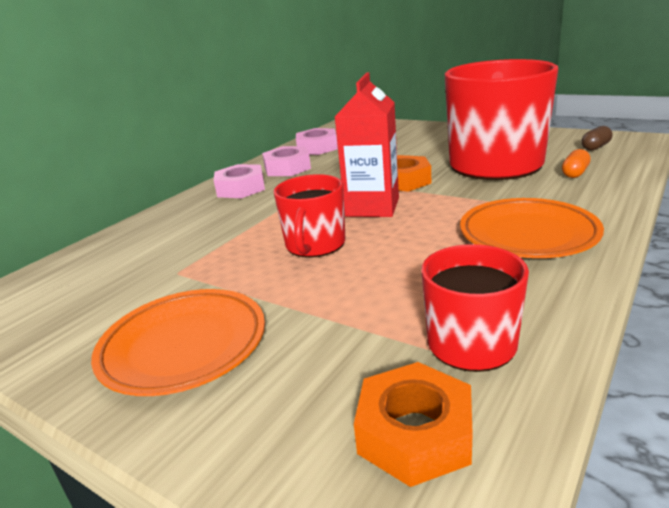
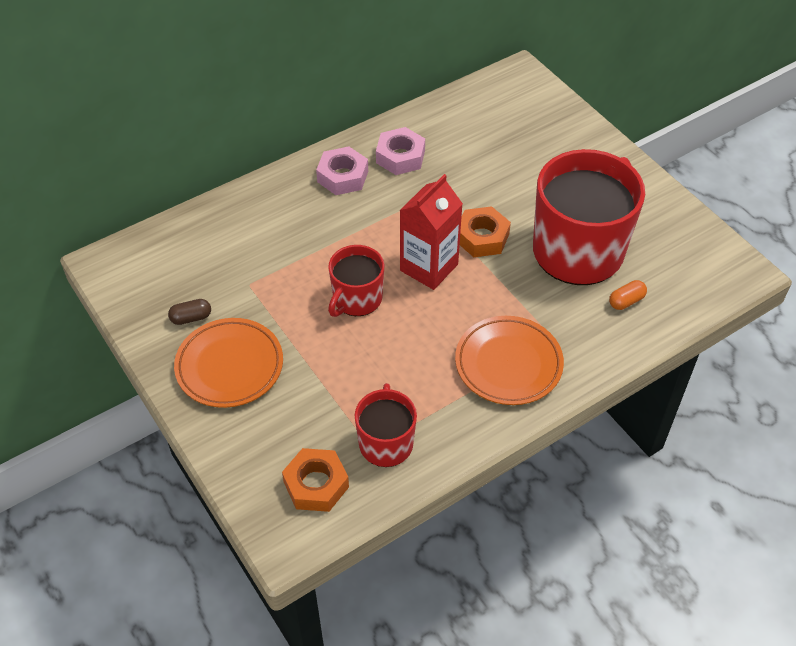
camera: 20 degrees right, 25 degrees up
pink nut [296,128,338,155] -> none
brown capsule [581,126,613,150] -> brown capsule moved to [168,299,211,325]

